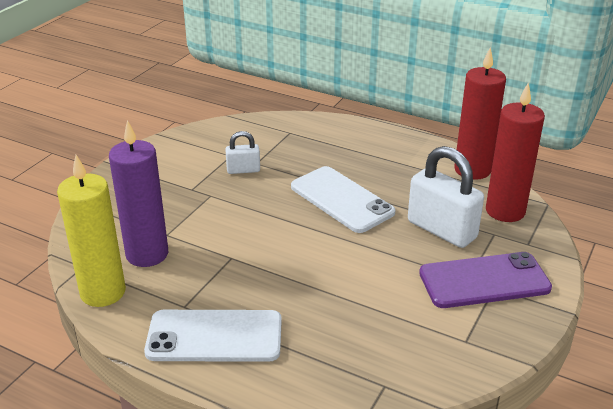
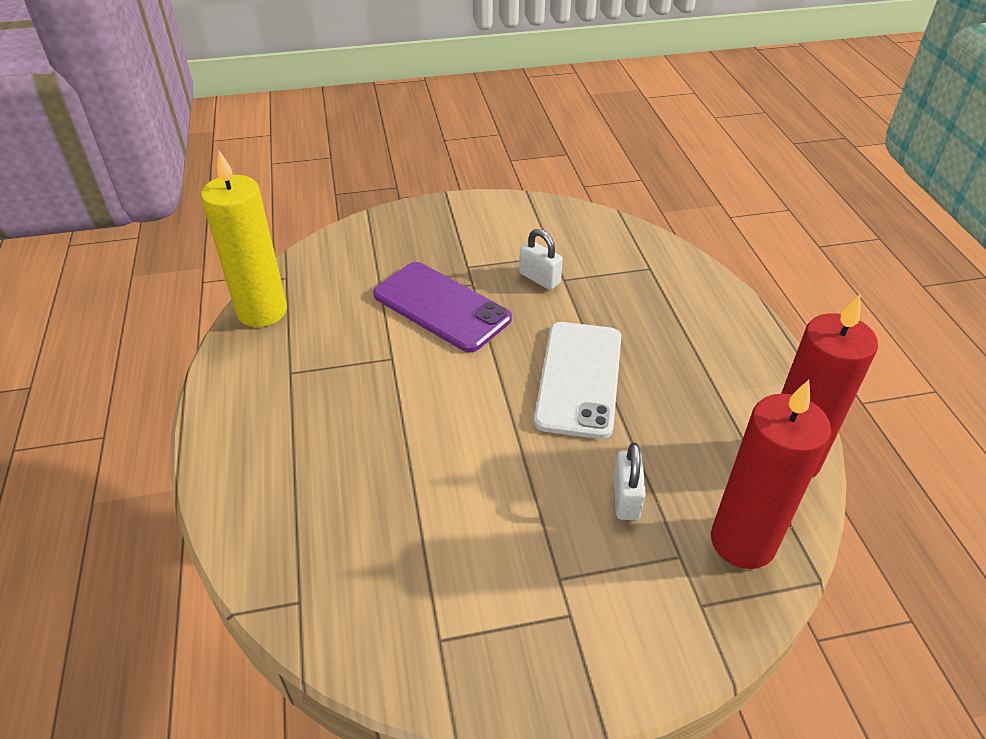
camera: 50 degrees right, 10 degrees up
purple candle [109,120,168,267] -> none
white phone [144,310,282,362] -> none
white padlock [408,146,484,248] -> white padlock [614,443,646,520], size x0.52
purple phone [419,252,552,308] -> purple phone moved to [373,262,512,353]

